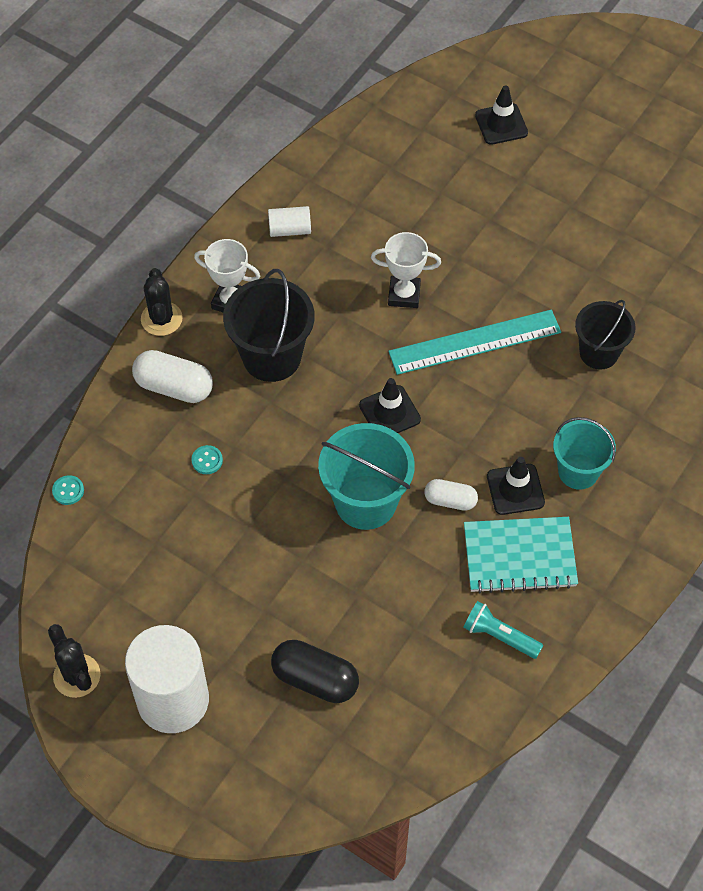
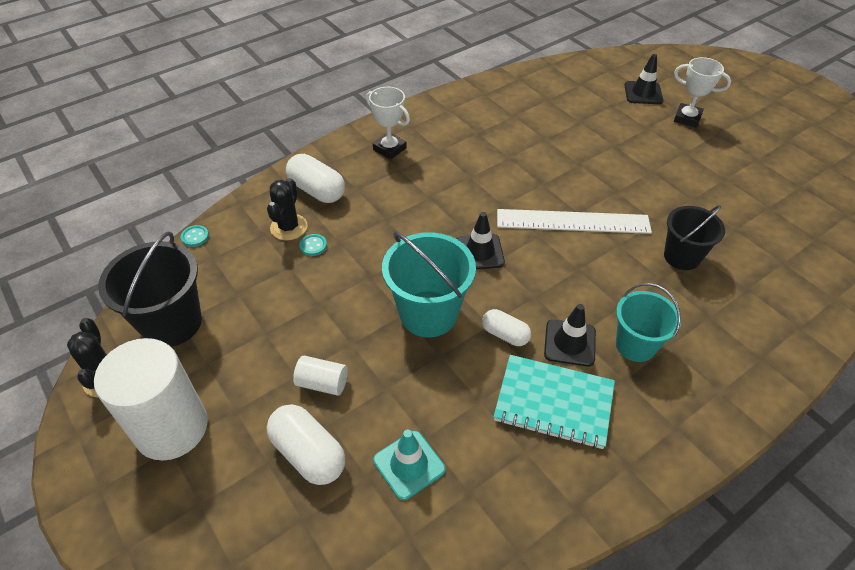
camera: 20 degrees right, 10 degrees down
black cactus [141,268,182,336] -> black cactus moved to [267,178,308,240]
black bucket [223,269,315,382] -> black bucket moved to [98,231,202,347]
white cylinder [268,206,311,237] -> white cylinder moved to [293,356,348,396]
black capsule [271,640,359,703] -> white capsule [267,404,345,485]
white trophy [371,232,441,308] -> white trophy moved to [674,57,731,128]
turquoise ruler [388,310,561,375] -> white ruler [497,209,652,234]
turquoise flashlight [463,601,543,659] -> none
none -> turquoise traffic cone [373,430,445,500]

